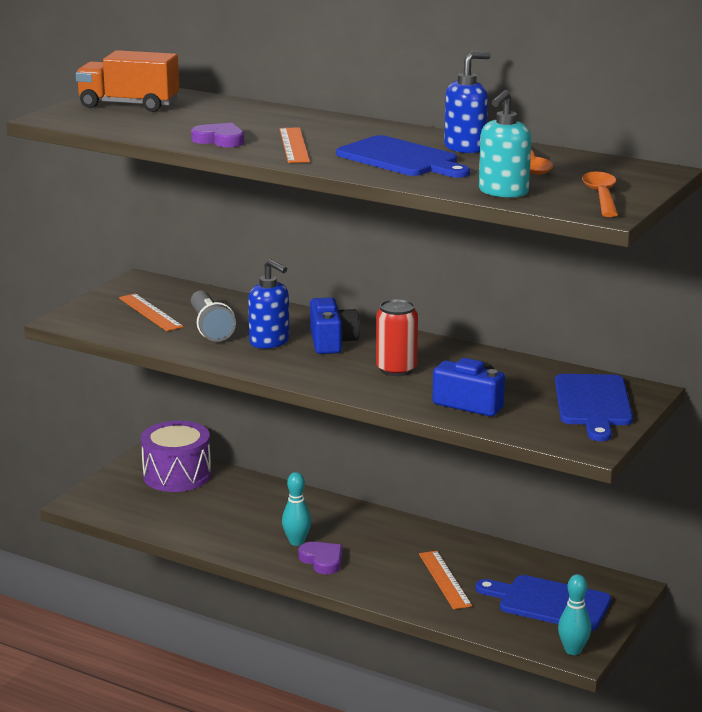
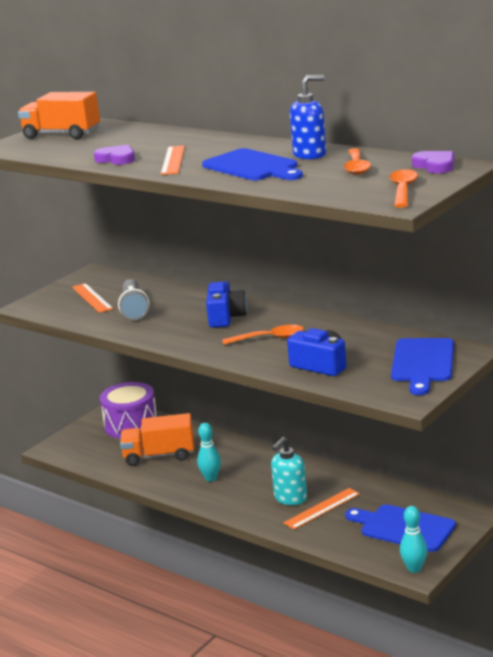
camera: 10 degrees right, 0 degrees up
blue soap dispenser [248,259,289,349] -> none
purple heart [299,542,342,574] -> purple heart moved to [412,151,454,173]
red can [376,299,418,376] -> orange spoon [222,325,304,345]
orange ruler [419,551,472,609] -> orange ruler turned 60 degrees clockwise [283,488,360,529]
turquoise soap dispenser [479,90,531,198] -> turquoise soap dispenser moved to [271,437,307,505]
none -> orange truck [120,413,194,466]

